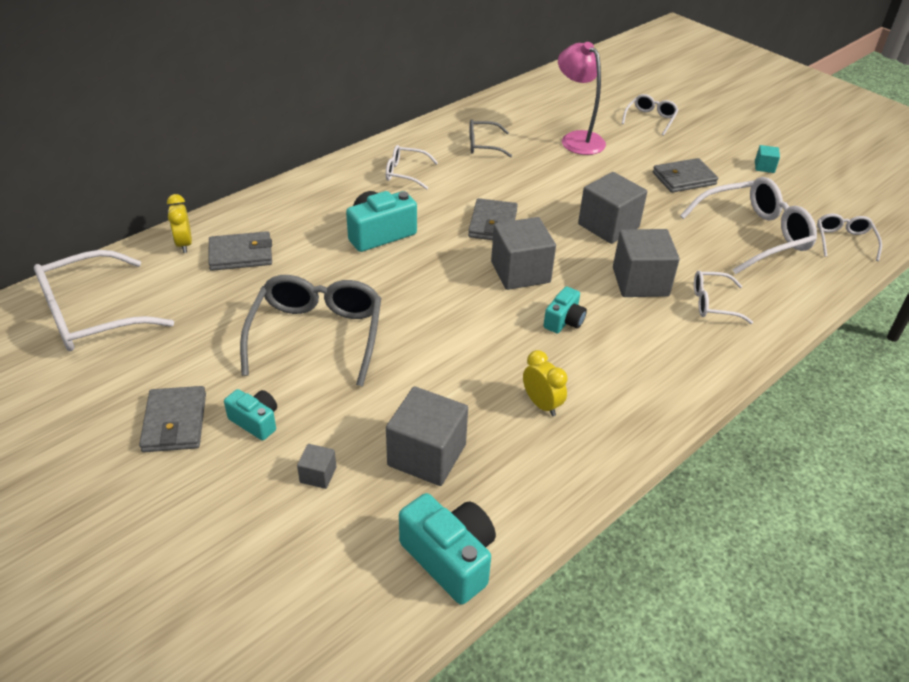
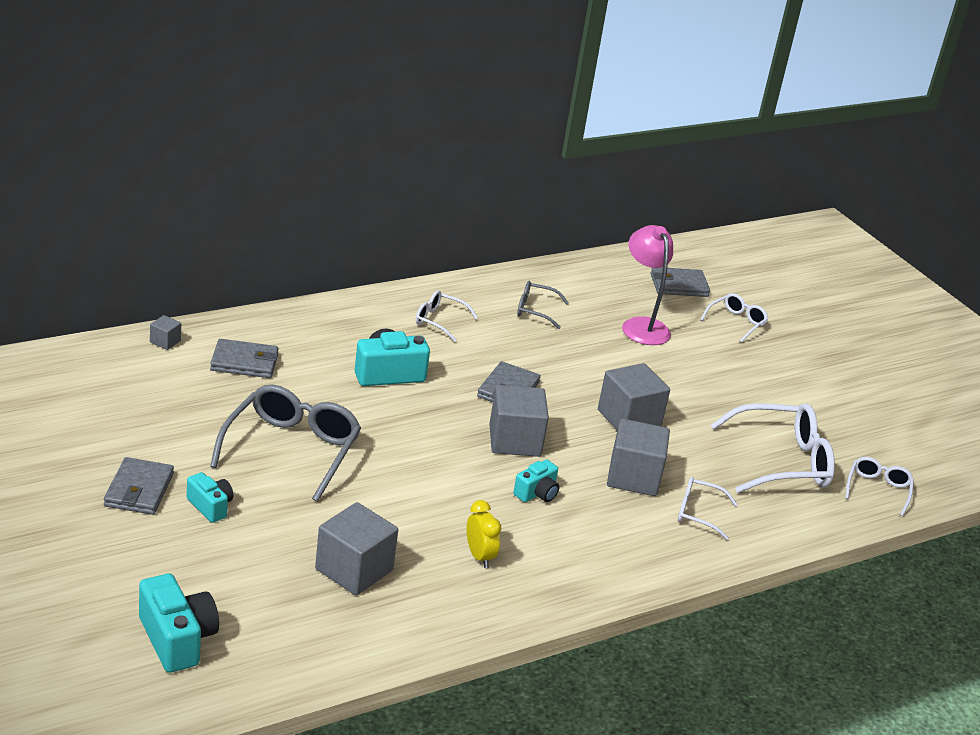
camera: 10 degrees right, 10 degrees down
white glasses [34,250,174,351] -> none
yellow clock [167,194,192,253] -> none
grey cube [297,444,336,489] -> grey cube moved to [150,315,181,350]
turquoise camera [399,493,496,605] -> turquoise camera moved to [139,574,219,673]
grey wallet [653,158,718,193] -> grey wallet moved to [651,267,710,297]
turquoise cube [755,145,780,173] -> none

